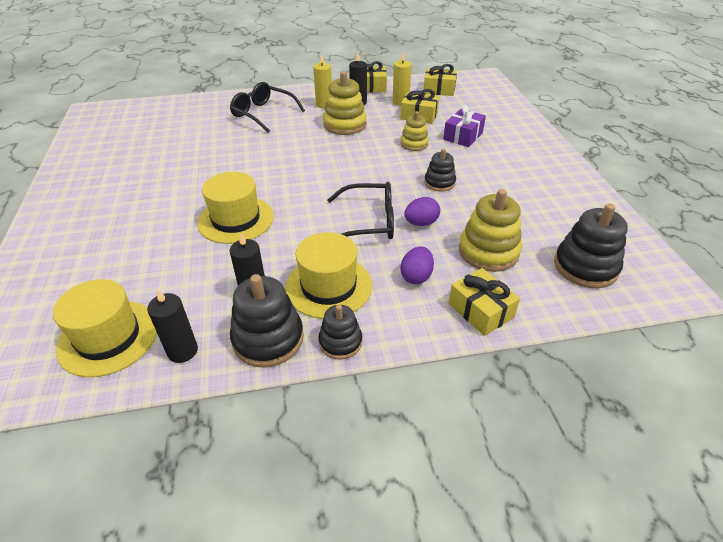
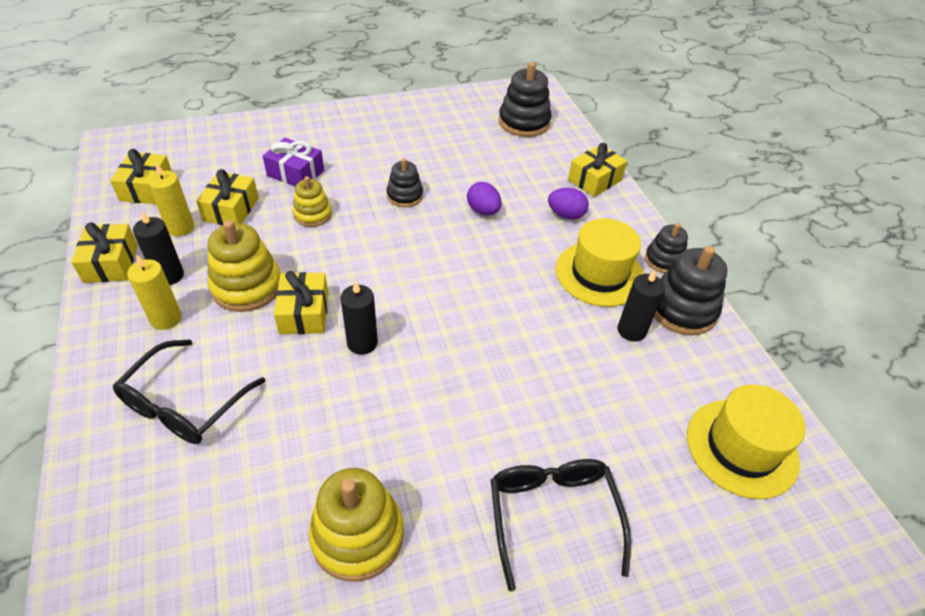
camera: 100 degrees left, 5 degrees up
black candle [147,290,198,363] -> black candle moved to [341,281,378,355]
yellow hat [197,172,274,244] -> none
black glasses [327,182,394,239] -> black glasses moved to [491,459,631,591]
yellow stacking toy [459,189,522,272] -> yellow stacking toy moved to [309,468,404,582]
none -> yellow gift [274,271,328,334]

